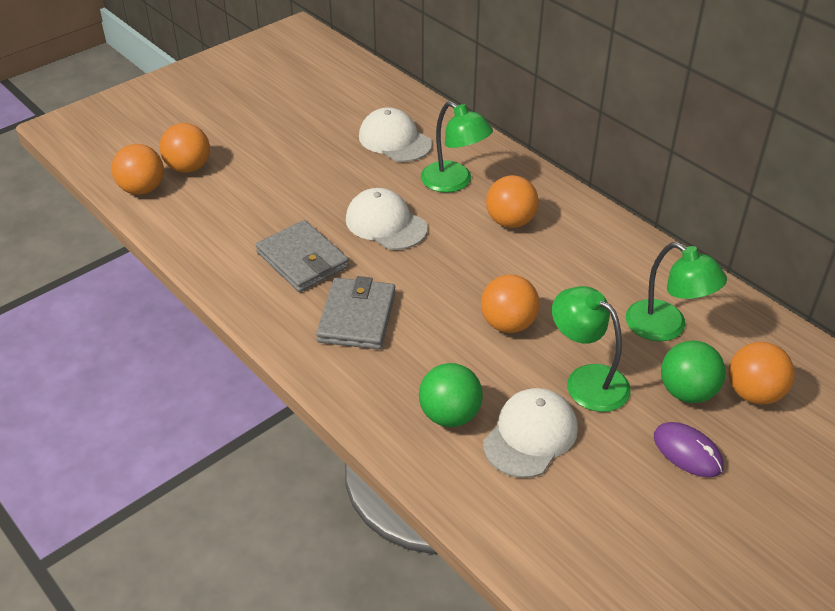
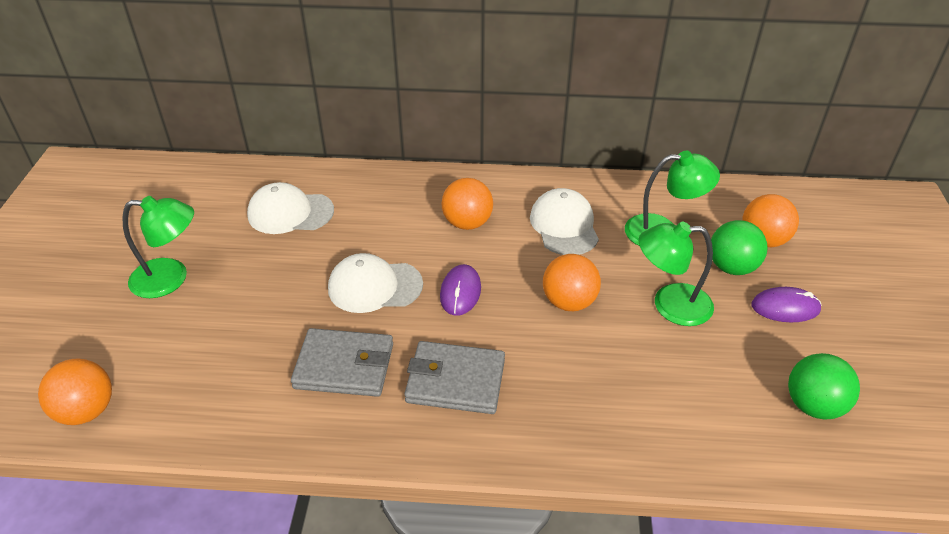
camera: 45 degrees left, 0 degrees up
orange ball [160,123,210,173] -> none
grey wallet [316,276,396,350] -> grey wallet turned 45 degrees counterclockwise [404,341,505,414]
green ball [419,363,483,427] -> green ball moved to [788,353,860,420]
green lamp [421,101,493,193] -> green lamp moved to [122,196,194,298]
white cap [483,388,578,478] -> white cap moved to [530,188,599,255]
none -> purple mouse [440,264,481,316]

